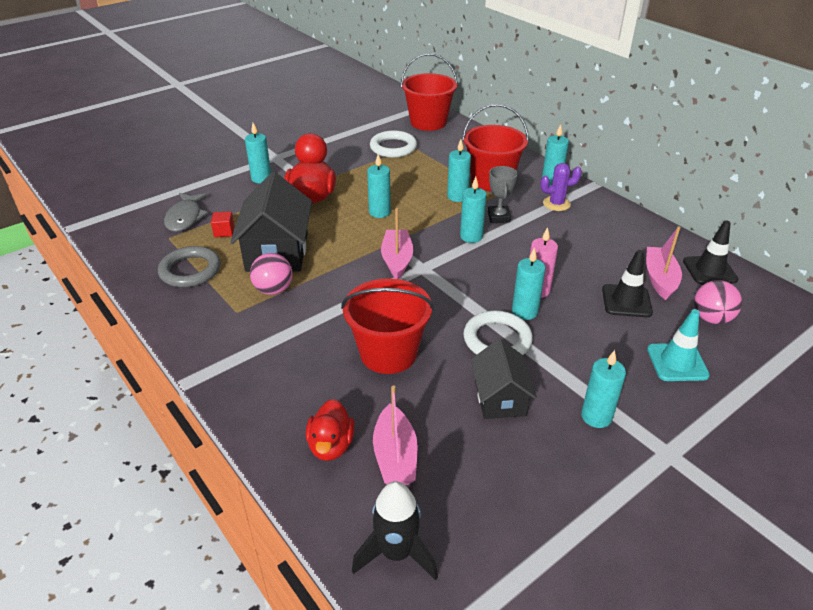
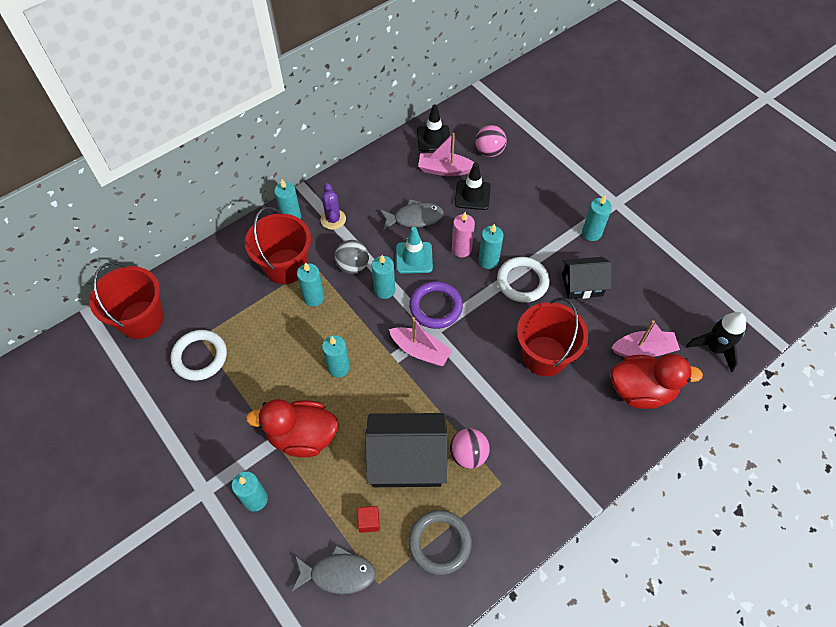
camera: 90 degrees left, 20 degrees up
red duck [306,399,355,461] -> red duck [611,354,703,409], size x1.60
pink boat [381,208,413,279] -> pink boat turned 150 degrees counterclockwise [389,317,452,366]
grey trophy [488,166,518,223] -> grey ball [335,240,369,274]
turquoise traffic cone [647,309,710,381] -> turquoise traffic cone moved to [396,227,433,273]
none -> grey fish [380,199,444,231]
none -> purple ring [409,281,463,329]

